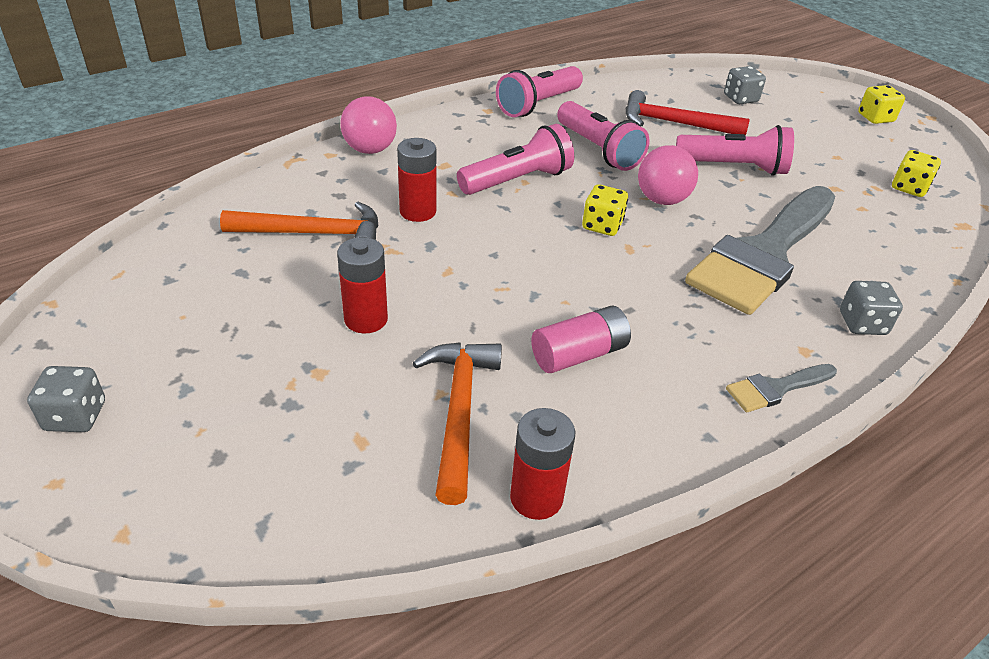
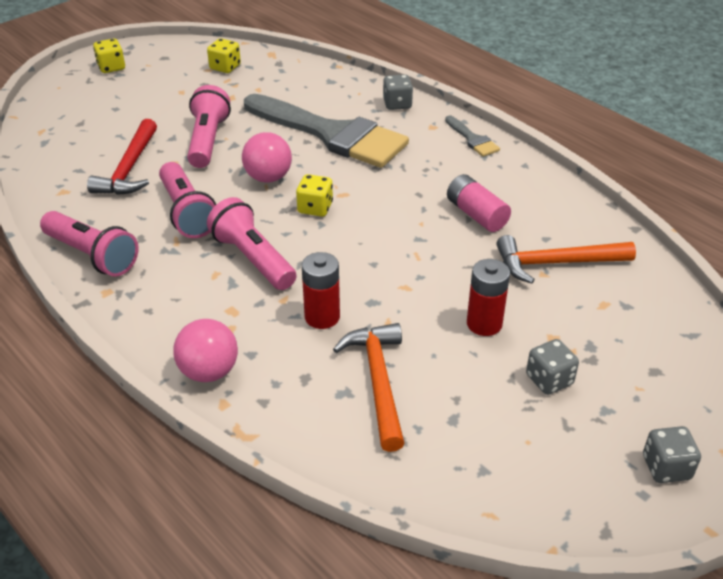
camera: 95 degrees left, 0 degrees up
red battery [510,408,575,520] -> none
pink flashlight [557,101,650,171] -> pink flashlight turned 105 degrees clockwise [159,162,216,238]
grey dice [724,66,766,104] -> grey dice moved to [526,339,579,395]

